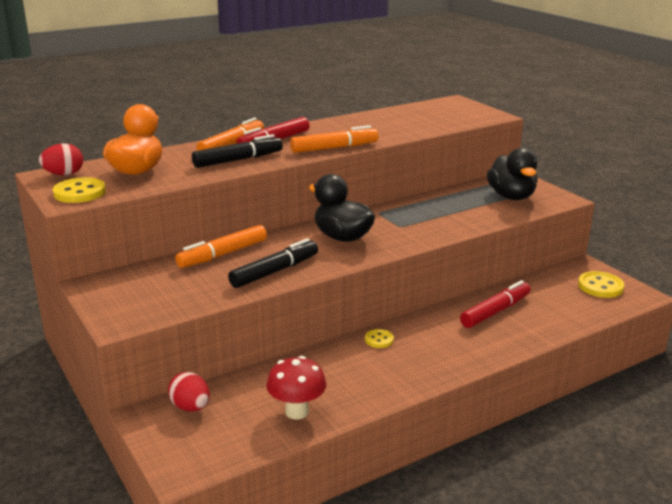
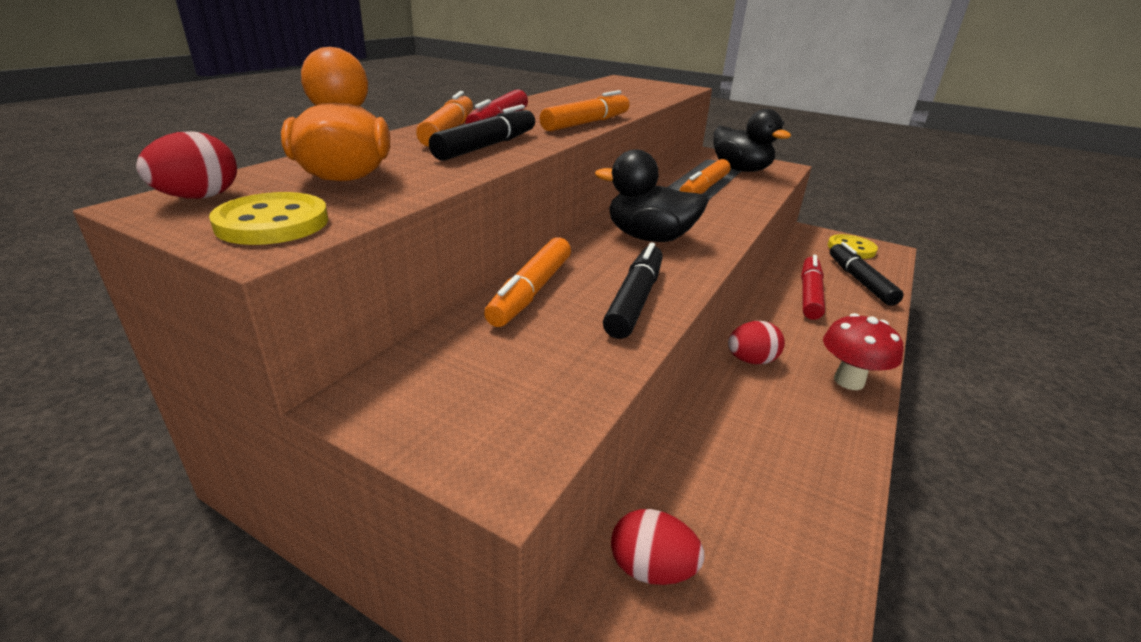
camera: 30 degrees left, 5 degrees up
red mushroom [266,356,326,419] -> red mushroom moved to [823,313,903,390]
yellow button [365,329,394,348] -> red egg [728,321,785,365]
none -> orange marker [679,159,730,194]
none -> black marker [830,242,904,306]

